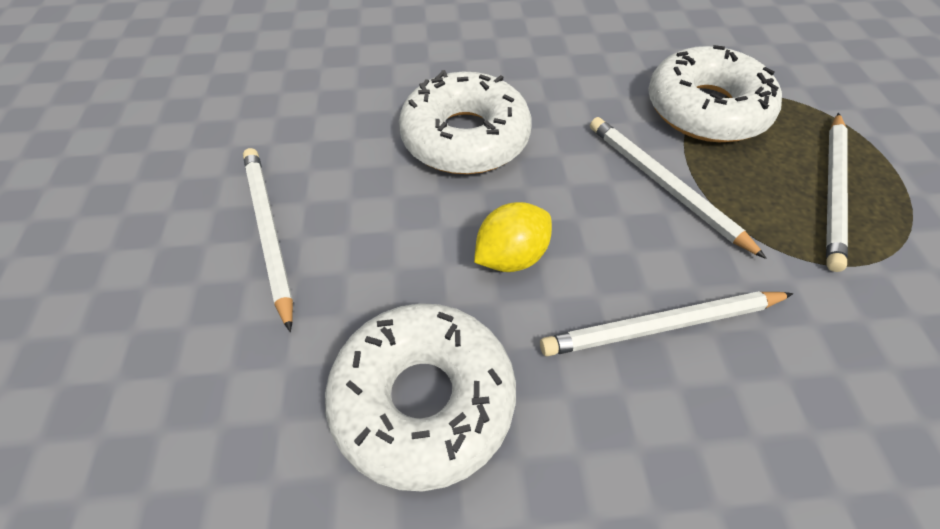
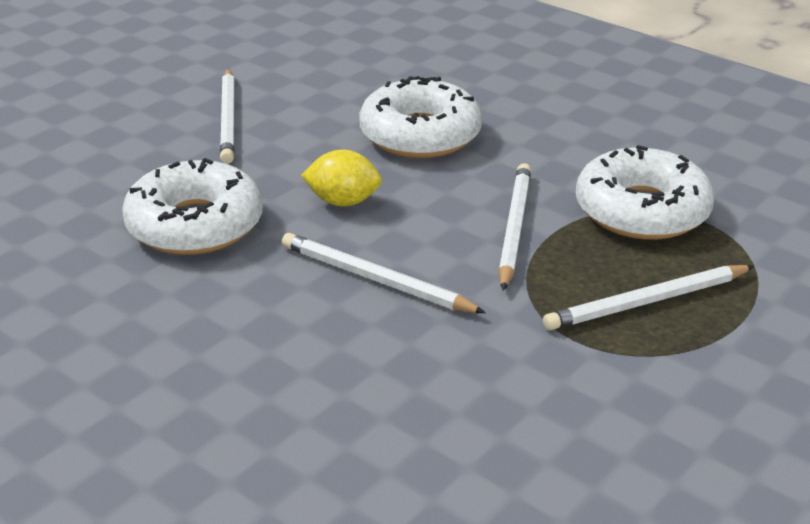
camera: 45 degrees right, 20 degrees down
white pencil [243,148,293,332] -> white pencil turned 150 degrees clockwise [220,68,235,164]

